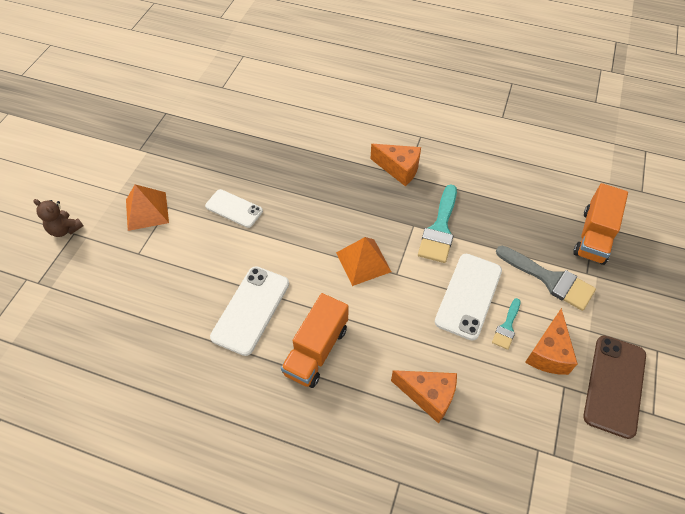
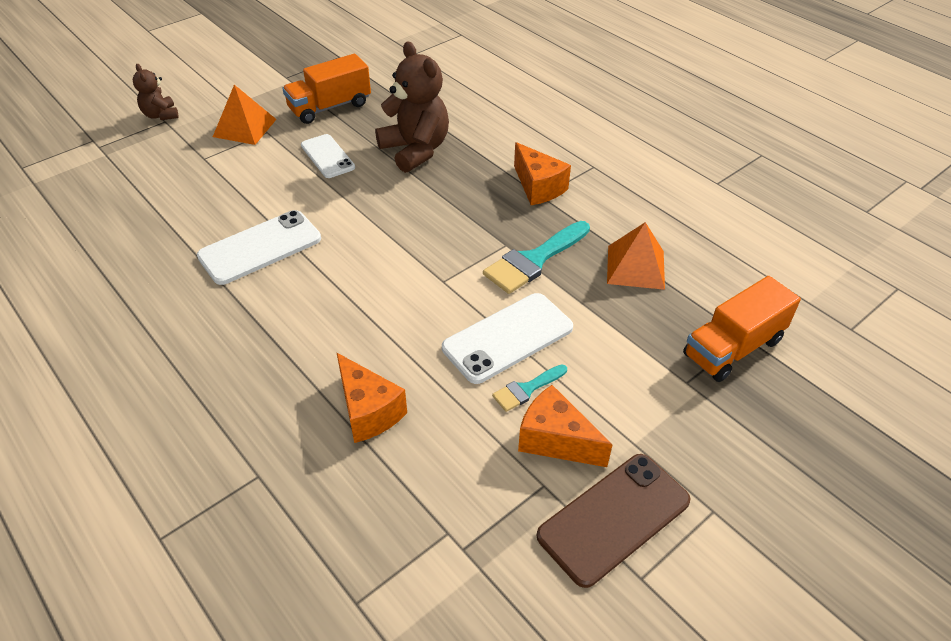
camera: 30 degrees right, 10 degrees down
orange truck [281,293,349,388] -> orange truck moved to [282,54,371,124]
orange pyramid [336,237,391,286] -> orange pyramid moved to [607,222,665,290]
grey brush [496,246,596,311] -> none
orange cheese [525,308,578,375] -> orange cheese turned 75 degrees clockwise [518,385,613,467]
none -> brown teddy bear [375,41,449,173]

